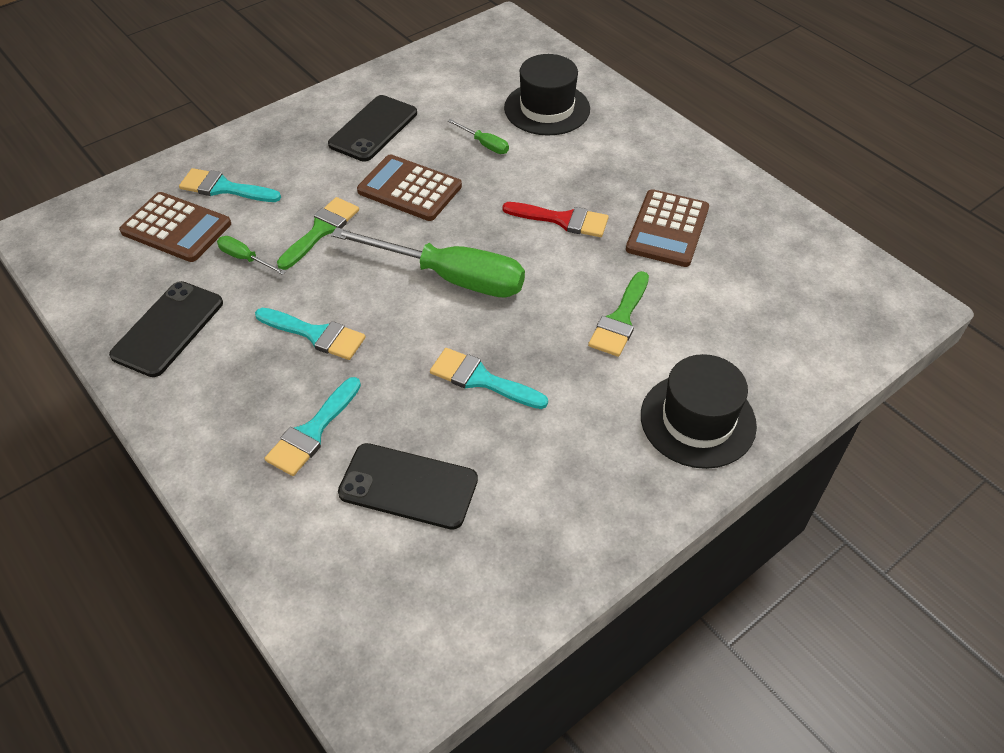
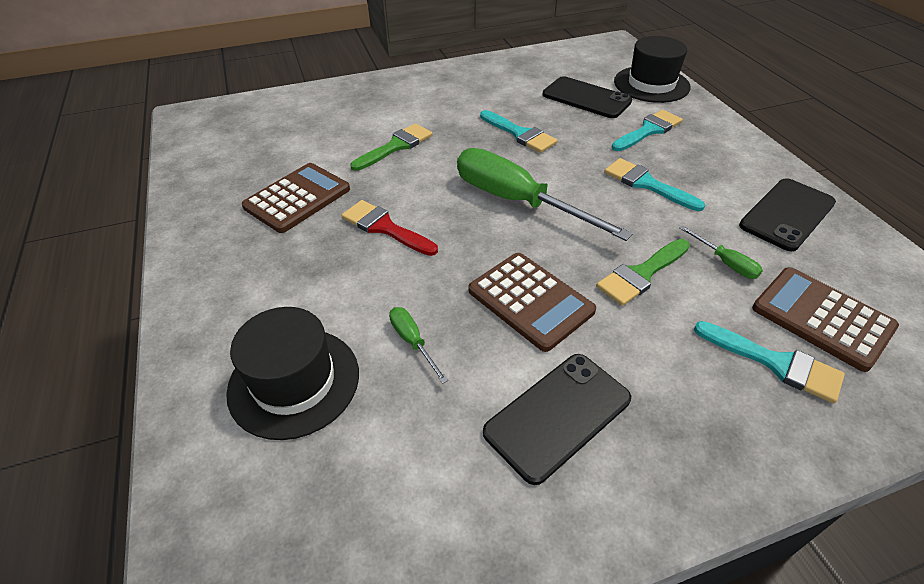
camera: 160 degrees left, 5 degrees down
black hat [641,354,757,469] -> black hat moved to [614,36,691,103]

